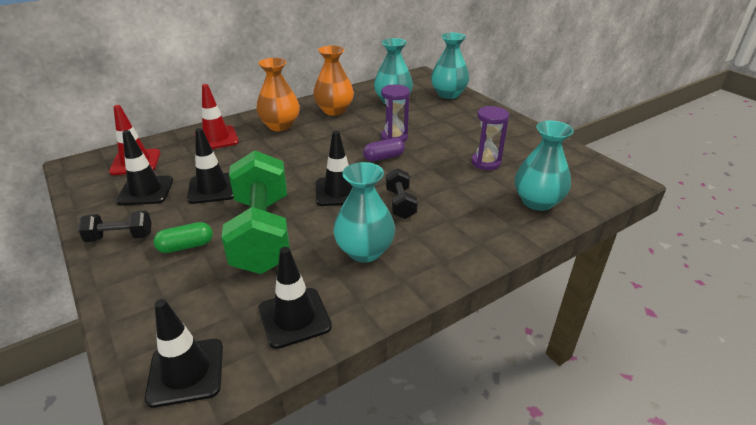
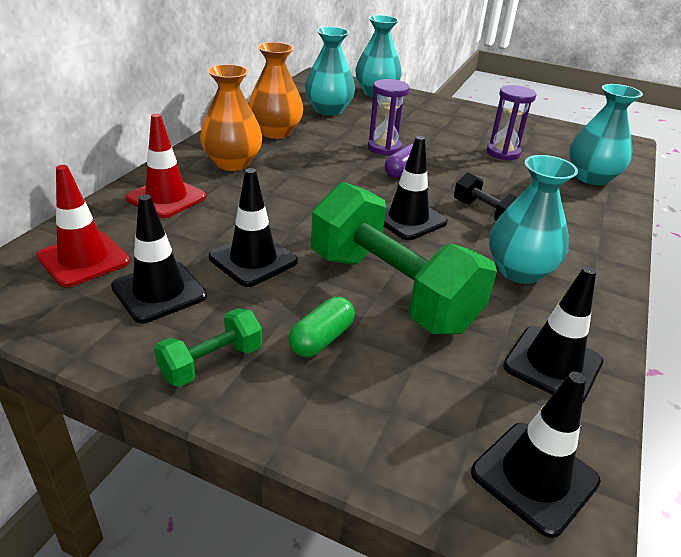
camera: 35 degrees left, 0 degrees up
black dumbbell [78,210,151,242] -> green dumbbell [154,308,262,387]

